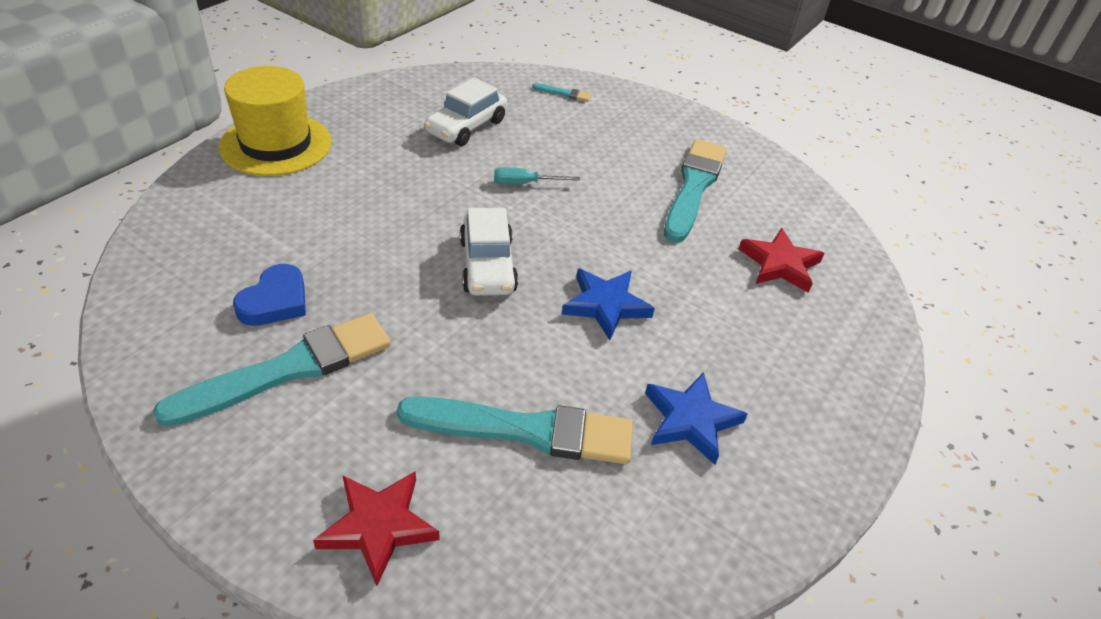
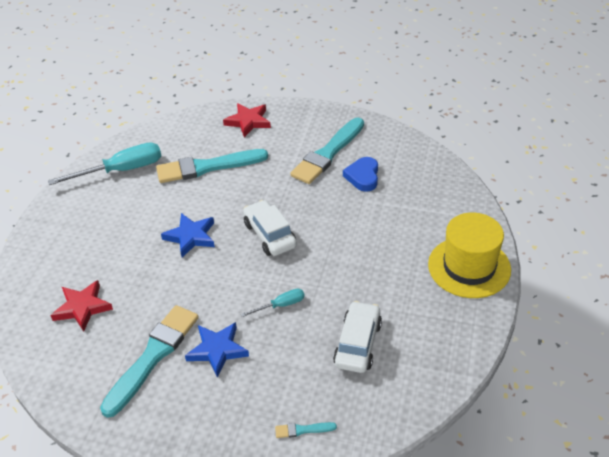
camera: 165 degrees right, 0 degrees up
blue star [645,372,748,464] -> blue star moved to [185,322,249,378]
turquoise brush [664,139,727,243] -> turquoise brush turned 150 degrees counterclockwise [100,305,199,418]
none -> turquoise screwdriver [48,142,161,185]

